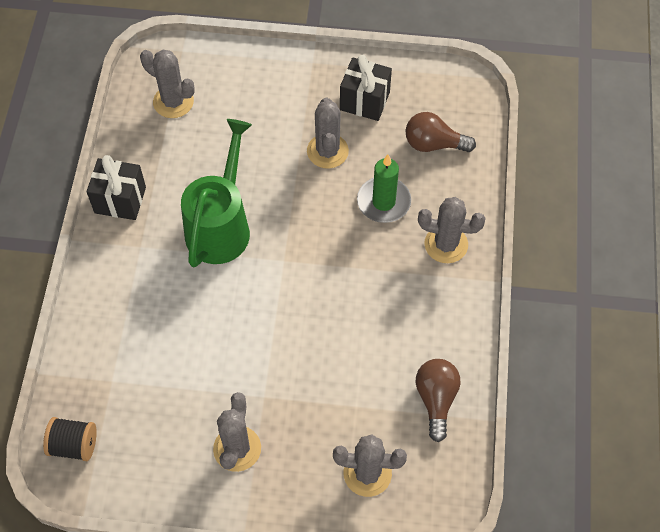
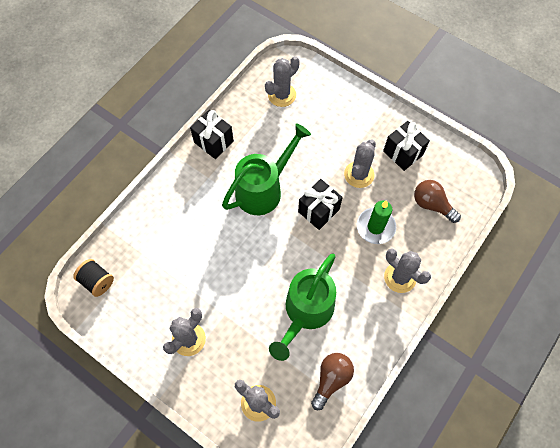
camera: 30 degrees right, 5 degrees up
grey cactus [140,50,195,118] -> grey cactus turned 75 degrees clockwise [265,56,300,107]
none -> green watering can [269,253,336,361]
none -> black gift [298,179,343,230]

